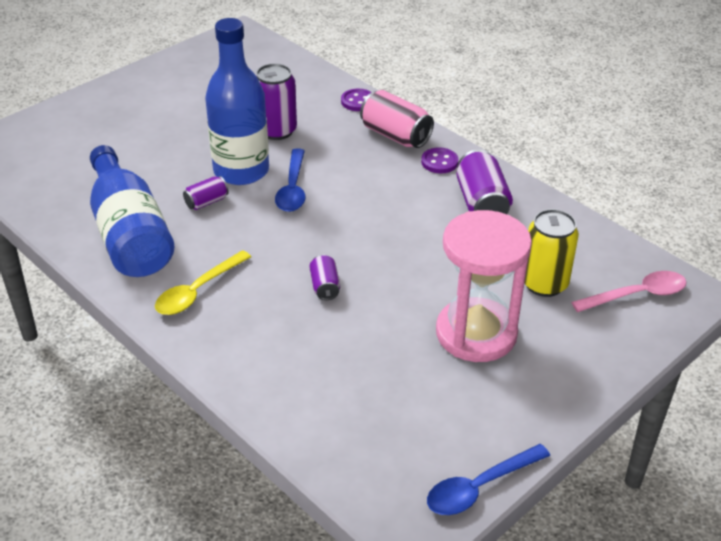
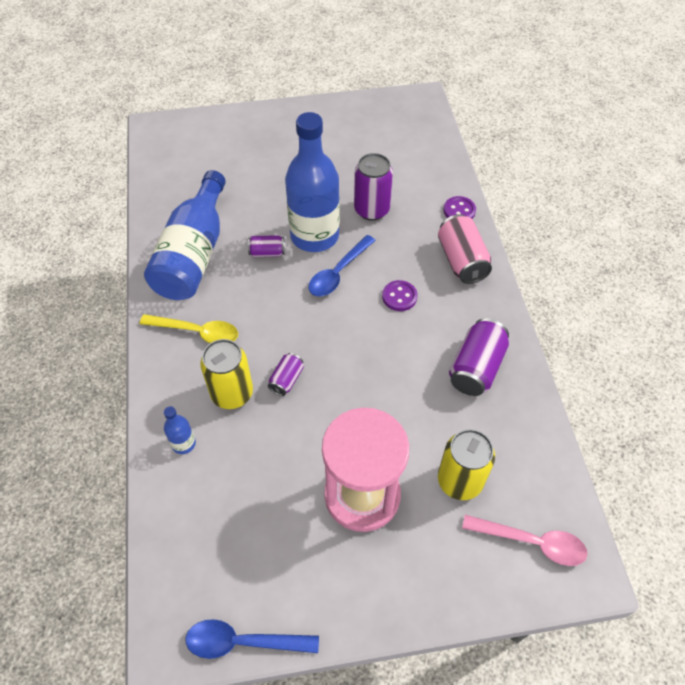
camera: 35 degrees right, 15 degrees up
yellow spoon [155,250,251,315] -> yellow spoon turned 150 degrees counterclockwise [140,314,238,343]
purple button [421,147,459,173] -> purple button moved to [382,280,417,311]
none -> blue bottle [164,406,196,454]
none -> yellow can [200,339,253,409]

